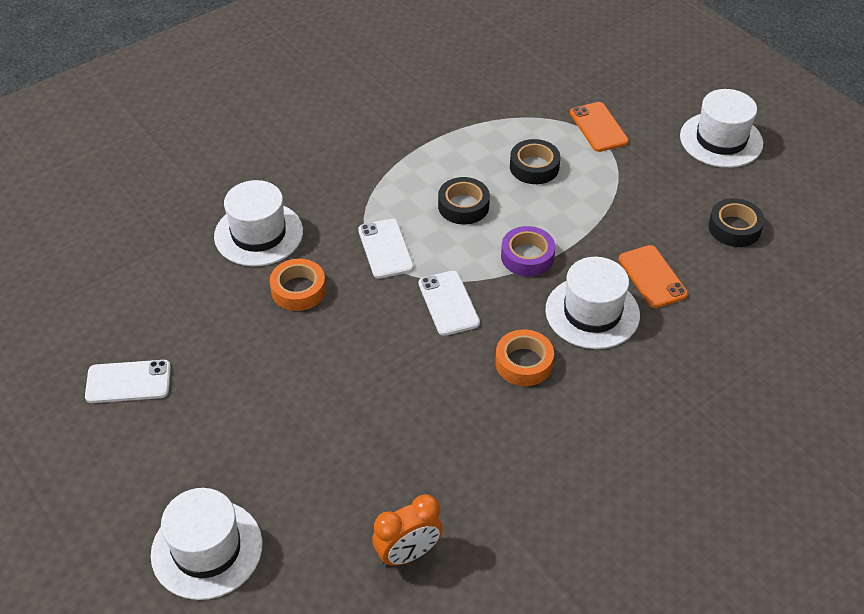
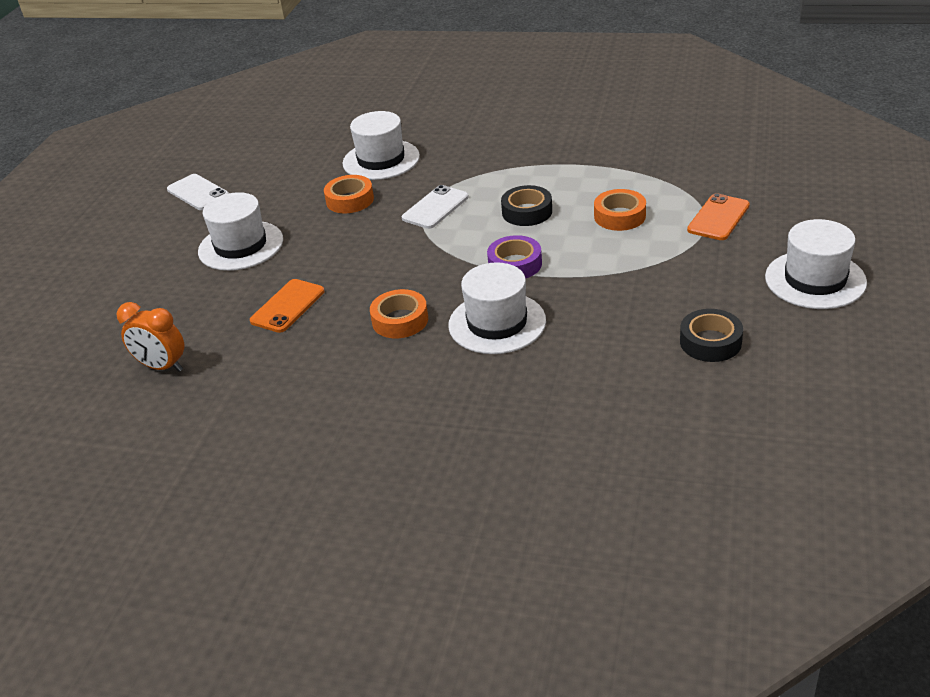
camera: 55 degrees right, 10 degrees down
white hat [151,488,263,600] -> white hat moved to [198,192,283,271]
white phone [418,271,480,336] -> none
black tape [510,139,560,184] -> orange tape [594,189,646,231]
orange phone [618,245,688,308] -> orange phone moved to [250,279,325,333]

